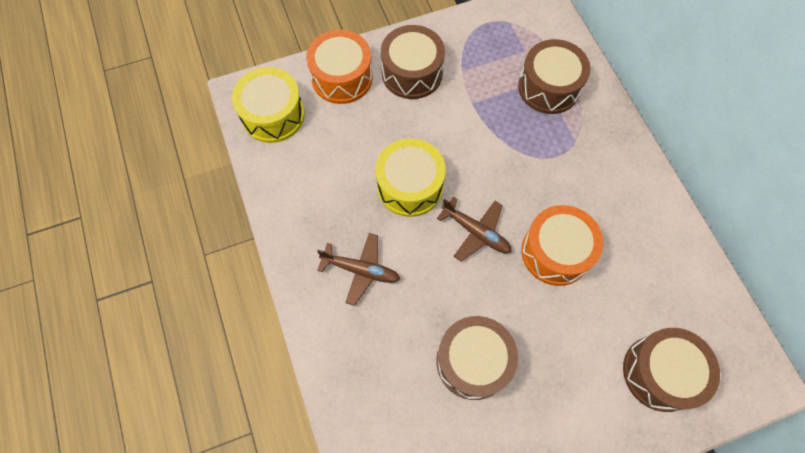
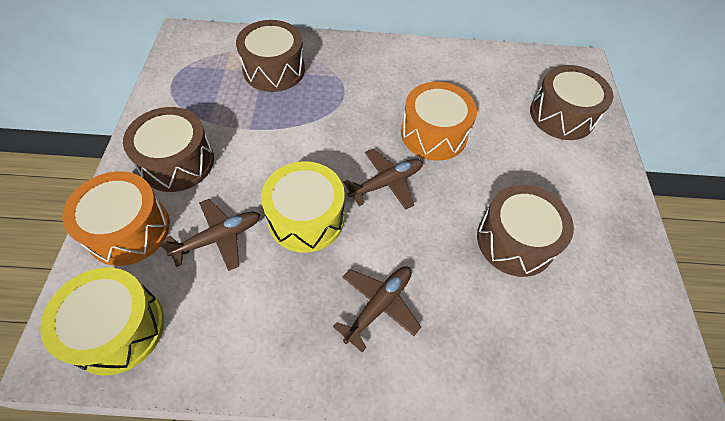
camera: 70 degrees left, 10 degrees down
none -> brown plane [160,199,261,271]

